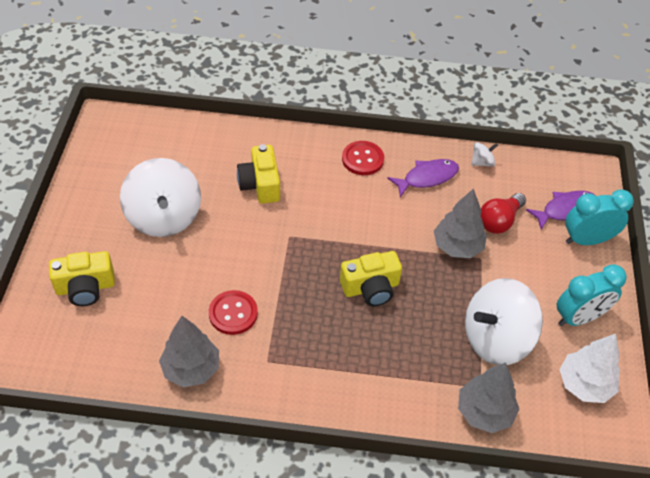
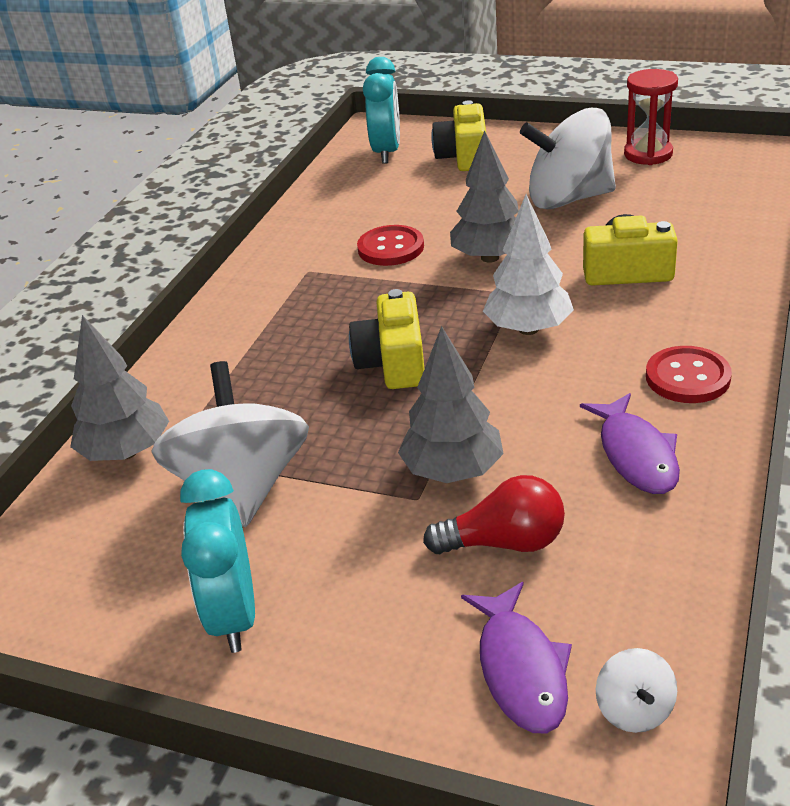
camera: 110 degrees right, 15 degrees down
grey tree [159,316,219,387] -> grey tree moved to [450,130,519,263]
white spinning top [471,142,498,167] -> white spinning top moved to [596,648,677,733]
red light bulb [481,193,526,234] -> red light bulb turned 120 degrees clockwise [423,475,565,554]
white tree [559,334,620,403] -> white tree moved to [483,194,574,335]
turquoise clock [565,189,634,245] -> turquoise clock moved to [363,57,400,164]
none -> red hourglass [624,69,678,165]

